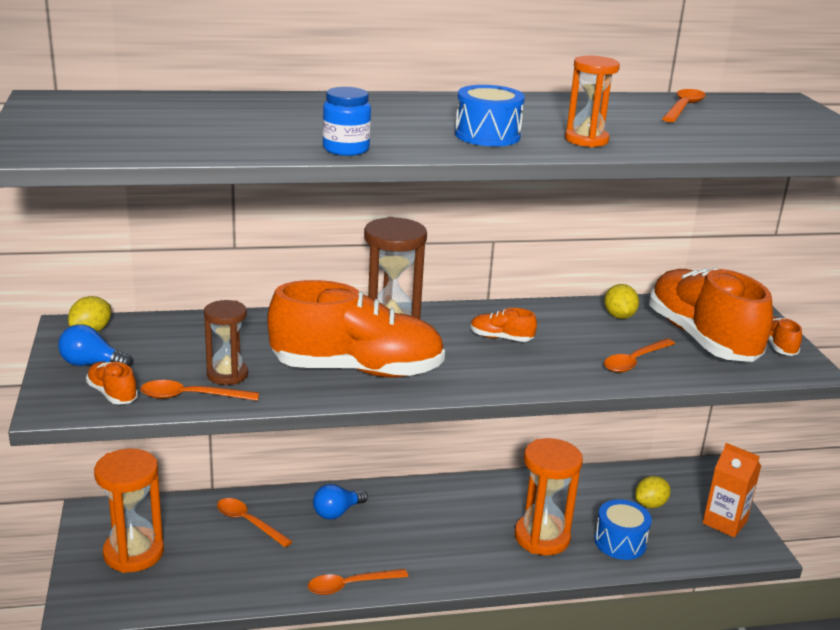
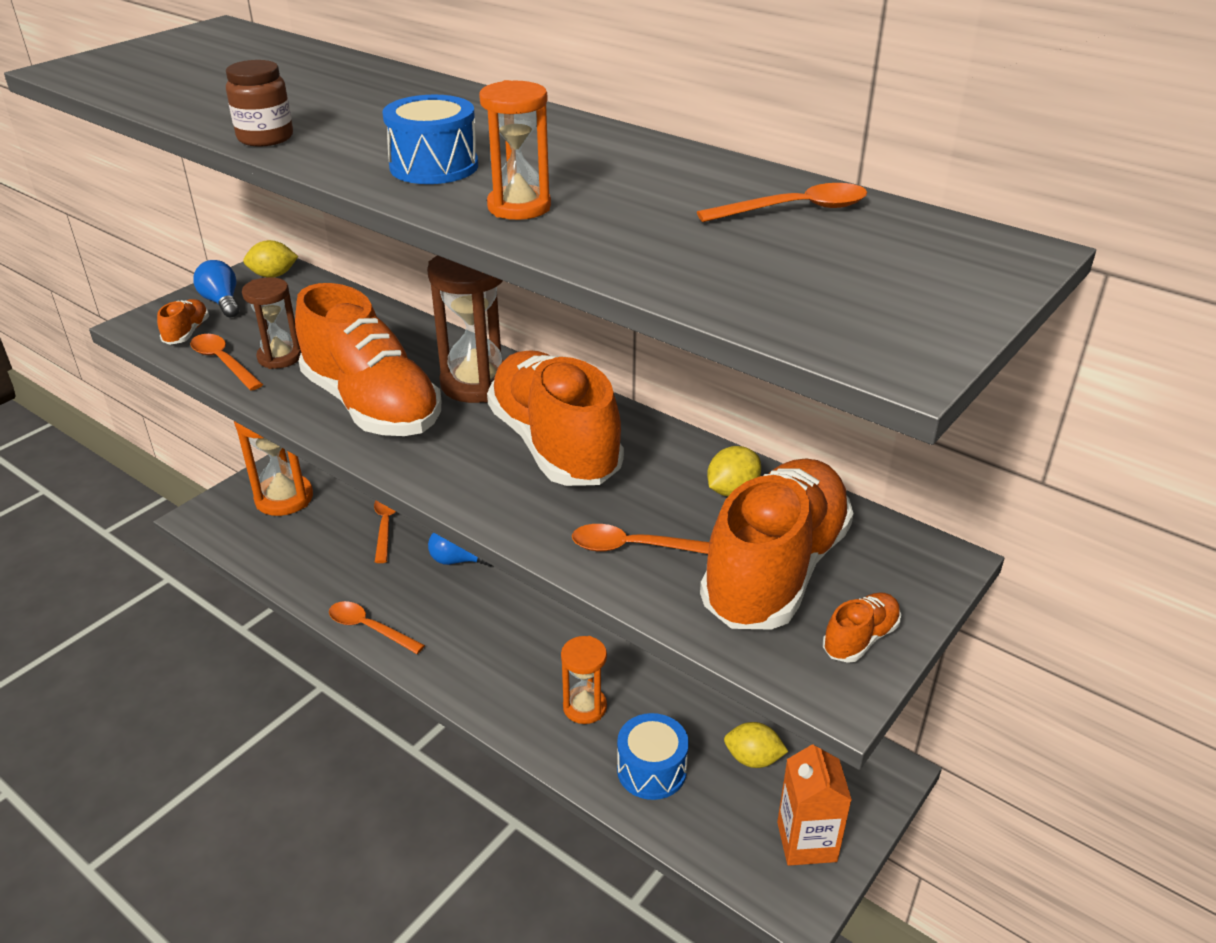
camera: 50 degrees right, 10 degrees up
blue jar [323,87,371,156] -> brown jar [226,60,293,146]
orange shoe [471,308,537,342] -> orange shoe [487,350,624,486], size x2.46
orange hourglass [515,438,583,556] -> orange hourglass [561,636,607,724], size x0.62

